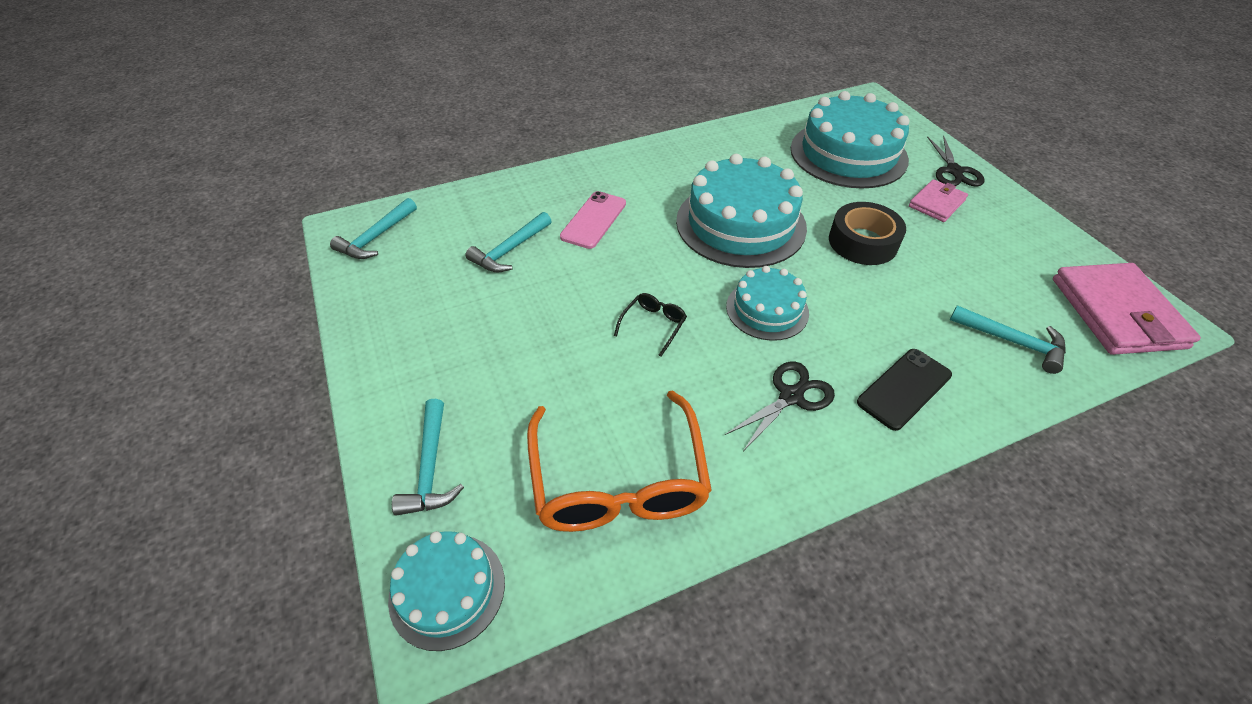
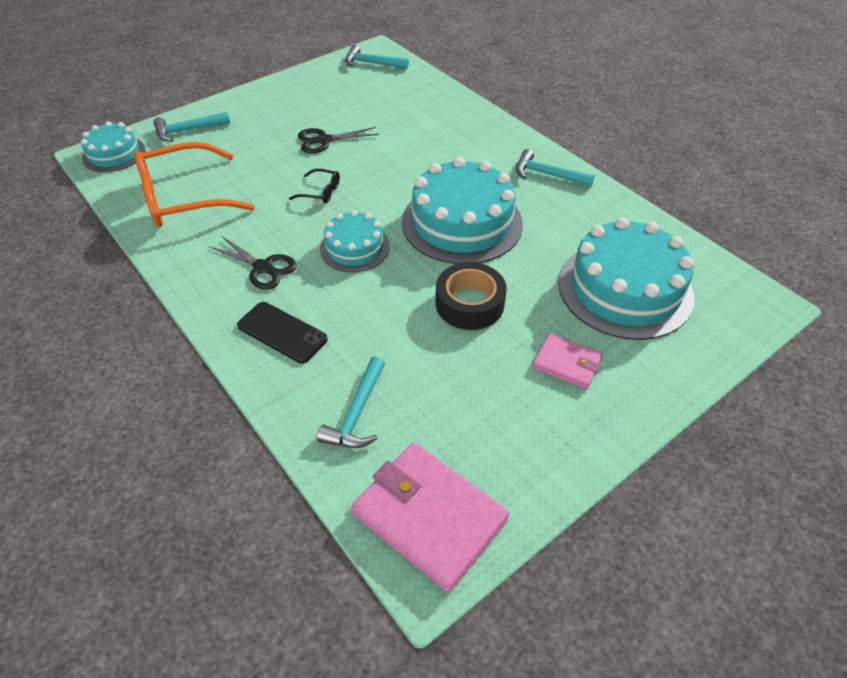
camera: 75 degrees right, 0 degrees up
turquoise hammer [465,212,552,272] -> turquoise hammer moved to [516,149,595,187]
pink phone [560,191,626,249] -> none
black scissors [927,136,984,186] -> black scissors moved to [298,127,379,153]
pink wallet [1053,263,1201,355] -> pink wallet turned 60 degrees clockwise [352,443,509,592]

